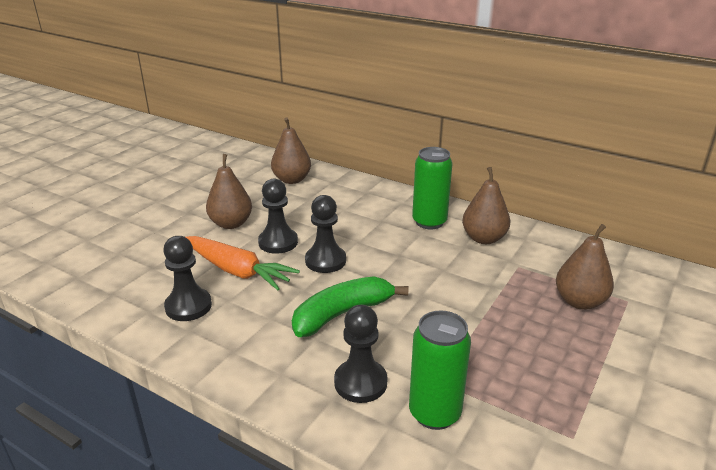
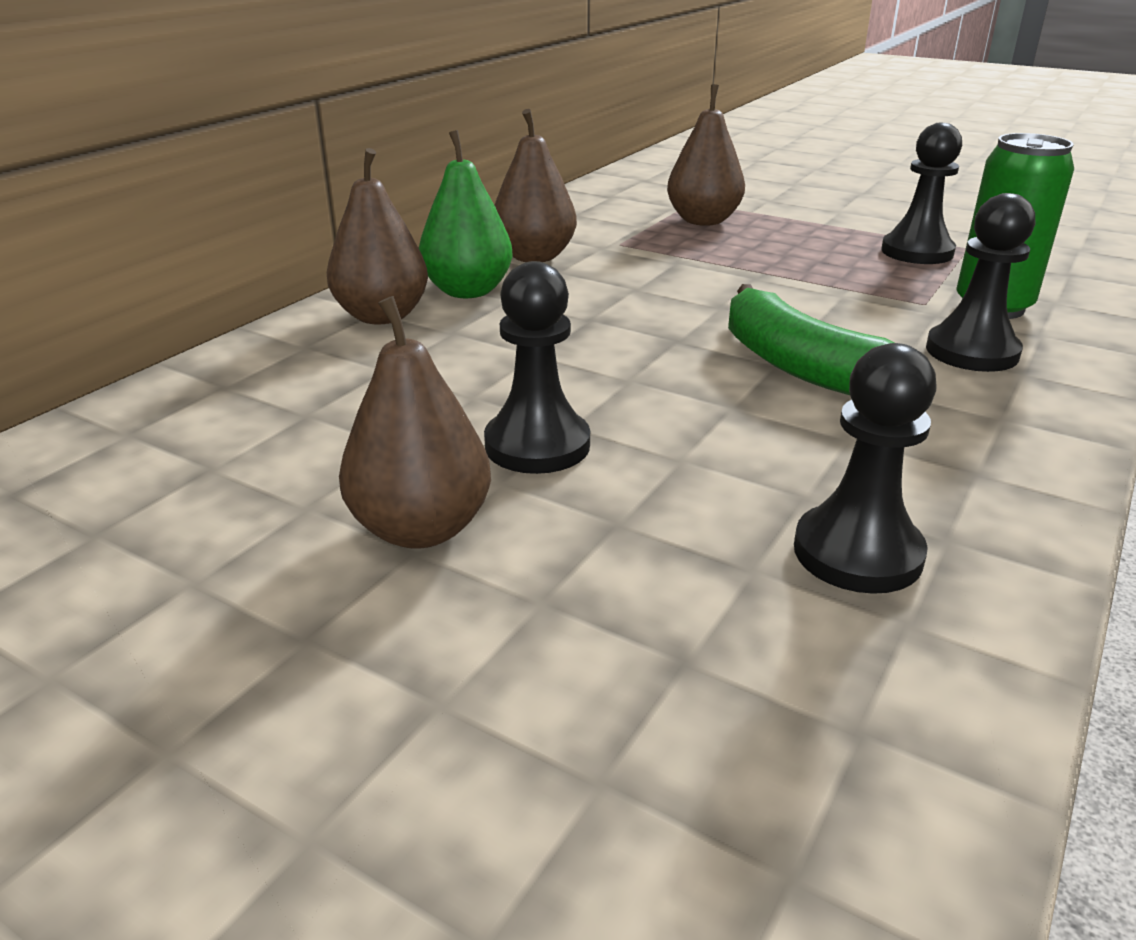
camera: 90 degrees left, 0 degrees up
orange carrot [186,236,300,290] -> none
brown pear [271,118,311,184] -> brown pear moved to [327,148,428,325]
black pawn [305,195,346,273] -> black pawn moved to [881,123,962,264]
green can [412,147,453,229] -> green pear [419,130,513,298]

